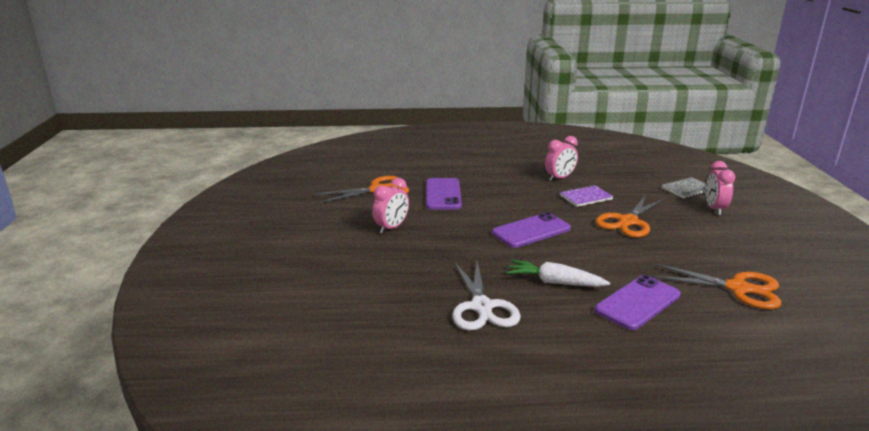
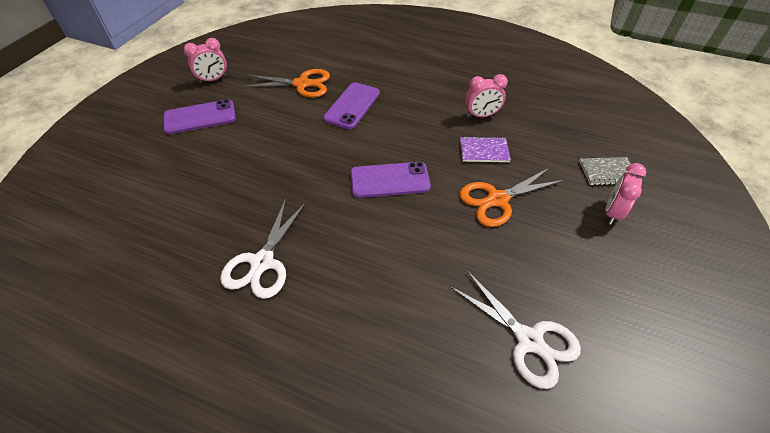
camera: 25 degrees right, 25 degrees up
pink clock [372,178,409,233] -> pink clock moved to [184,38,227,83]
white carrot [507,260,610,287] -> none
purple phone [595,275,681,330] -> purple phone moved to [163,99,236,134]
orange scissors [651,263,782,309] -> white scissors [450,271,581,389]

